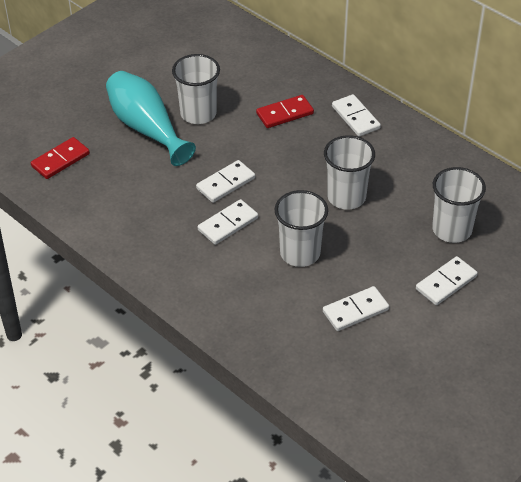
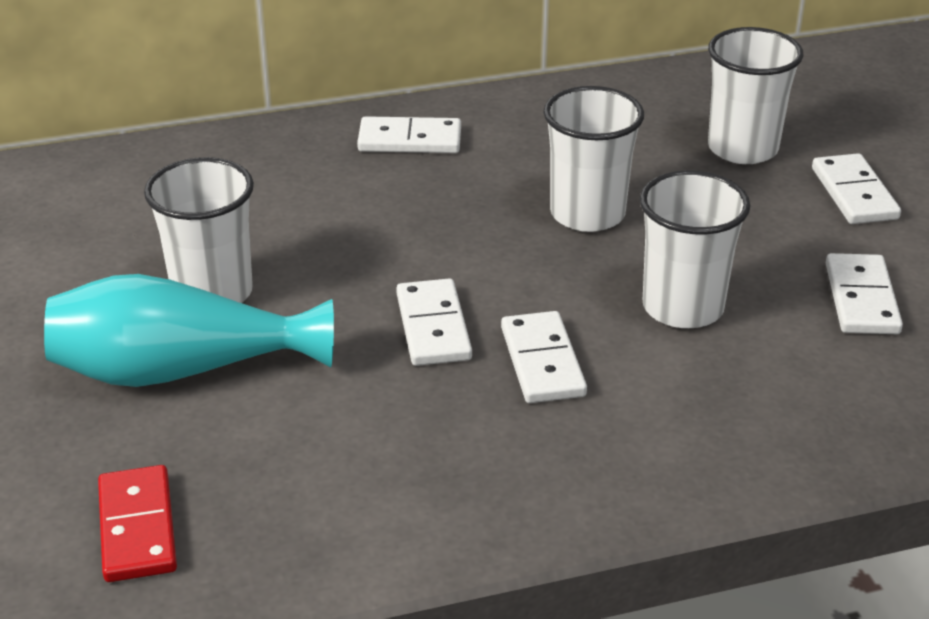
camera: 60 degrees left, 10 degrees down
red domino [256,95,314,128] -> none

